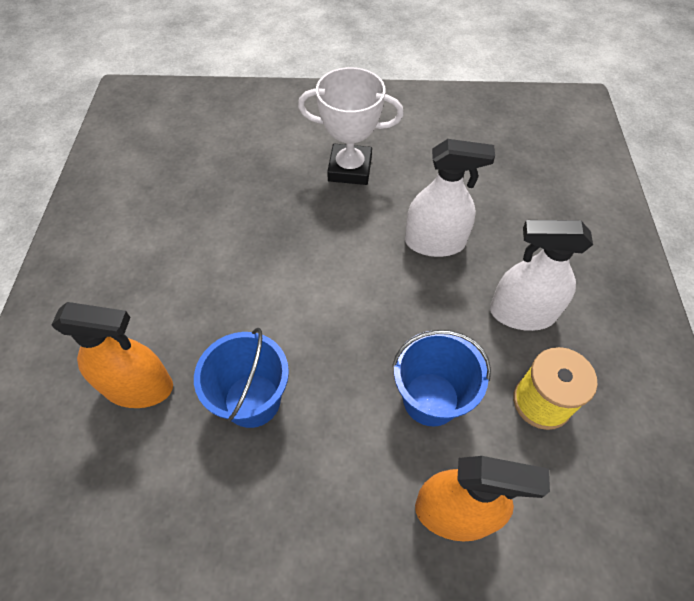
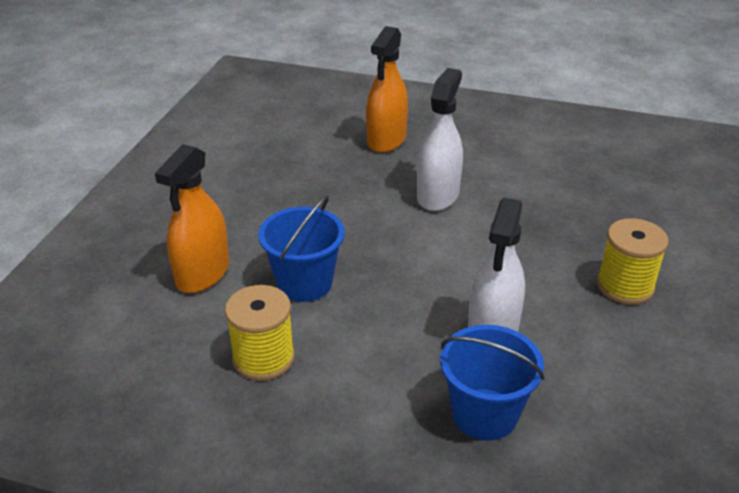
camera: 105 degrees right, 20 degrees down
blue bucket [194,328,289,428] -> blue bucket moved to [440,325,545,441]
white trophy [298,67,404,185] -> yellow spool [597,218,669,305]
white spray bottle [490,220,593,331] -> white spray bottle moved to [417,68,463,211]

